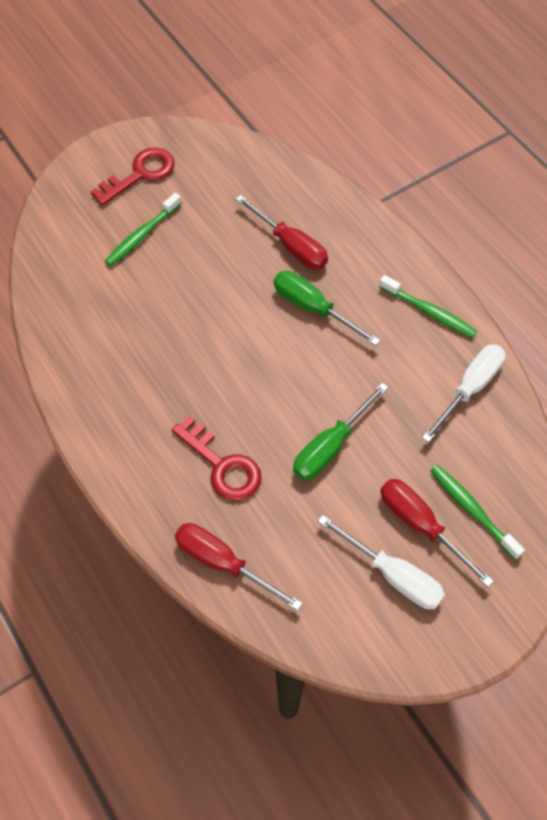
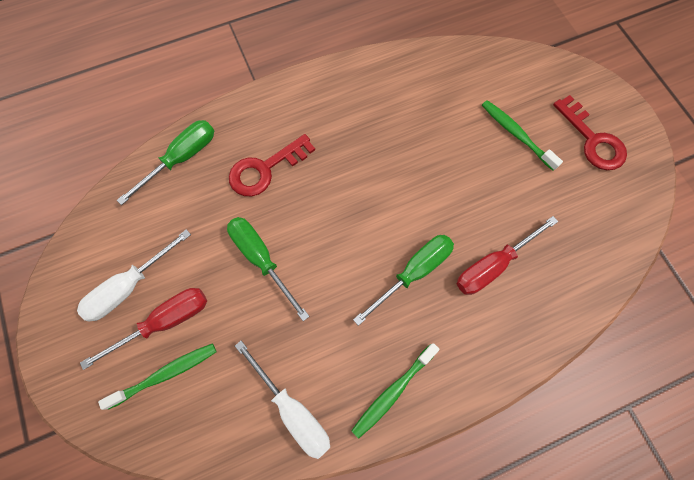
camera: 100 degrees right, 10 degrees up
red screwdriver [175,523,303,611] -> green screwdriver [117,120,214,205]

